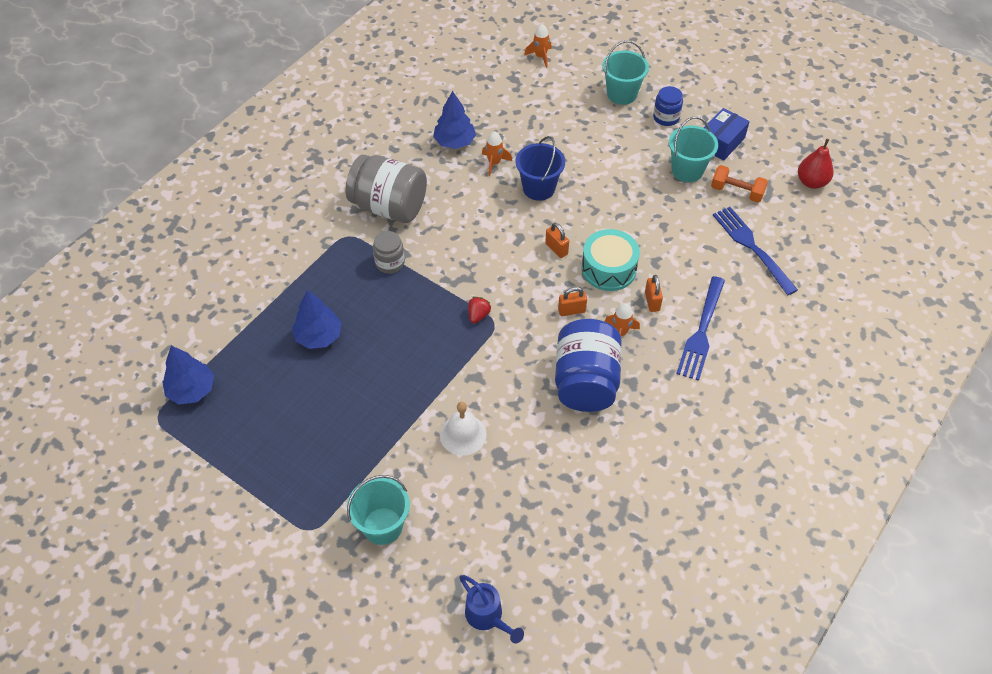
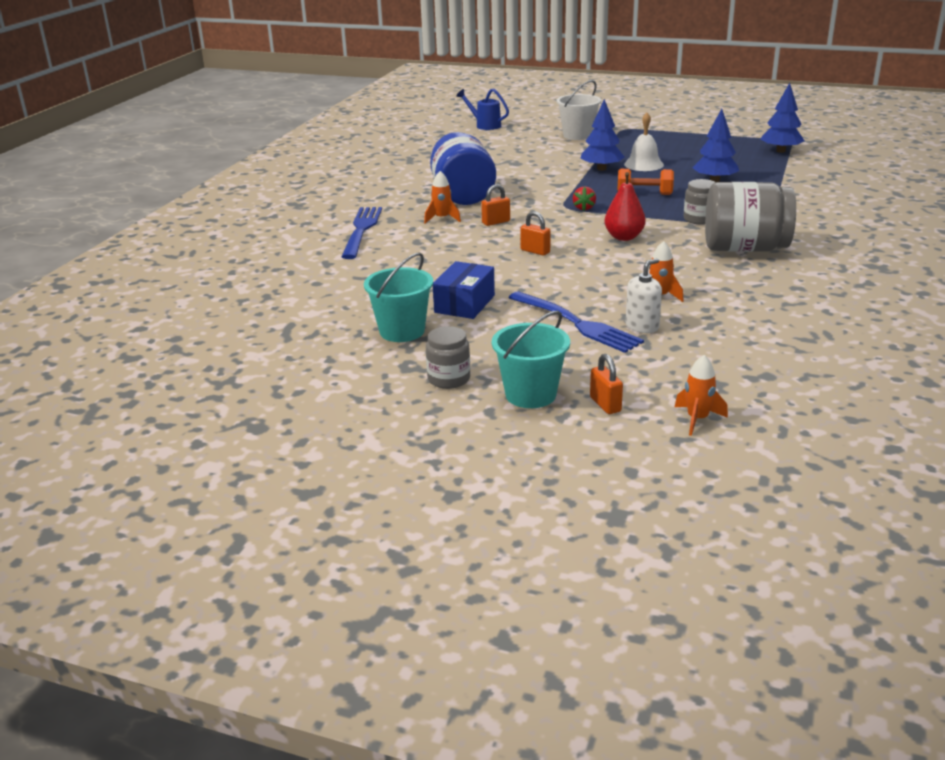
camera: 165 degrees right, 25 degrees down
turquoise bucket [347,475,410,545] -> white bucket [557,80,601,140]
blue tree [433,91,476,149] -> blue tree moved to [580,99,625,171]
white bell [440,402,486,456] -> white bell moved to [624,113,664,171]
blue bucket [515,136,565,201] -> none
turquoise drum [581,229,640,291] -> none
orange padlock [645,275,663,312] -> orange padlock moved to [590,354,623,414]
blue jar [653,86,683,126] -> grey jar [426,326,470,389]
blue box [704,108,750,161] -> blue box moved to [433,261,495,319]
orange dumbbell [711,165,768,202] -> orange dumbbell moved to [617,169,674,195]
blue fork [713,207,798,295] -> blue fork moved to [509,291,644,353]
red pear [798,139,834,189] -> red pear moved to [604,172,646,241]
none -> white soap dispenser [626,258,662,333]

